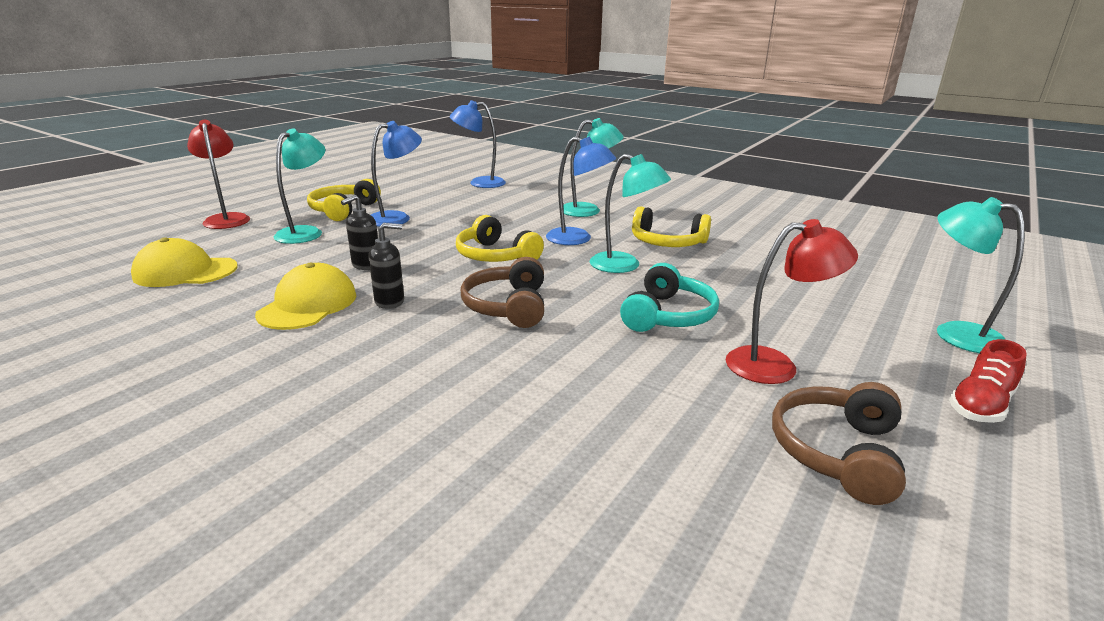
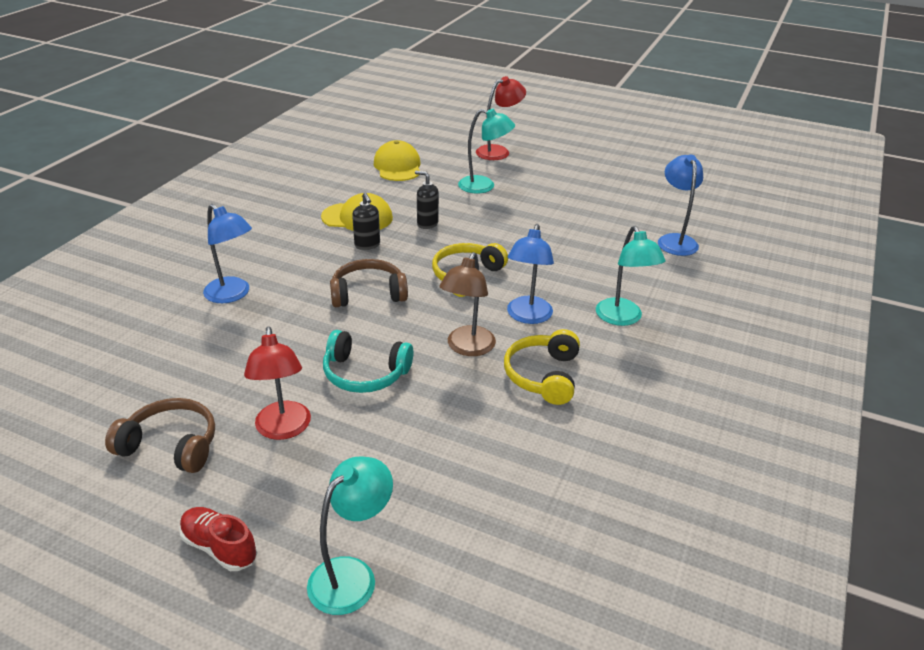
camera: 80 degrees right, 10 degrees up
yellow headphones [307,179,381,221] -> none
blue lamp [371,121,422,227] -> blue lamp moved to [203,204,252,303]
turquoise lamp [590,154,671,273] -> brown lamp [440,252,496,356]

